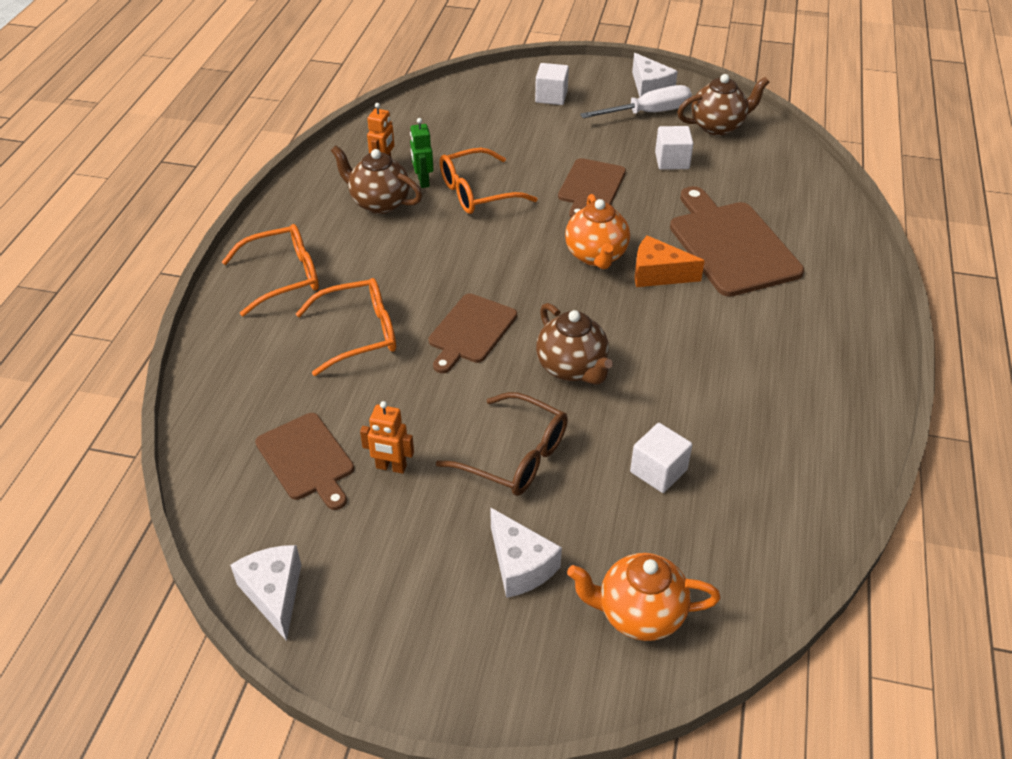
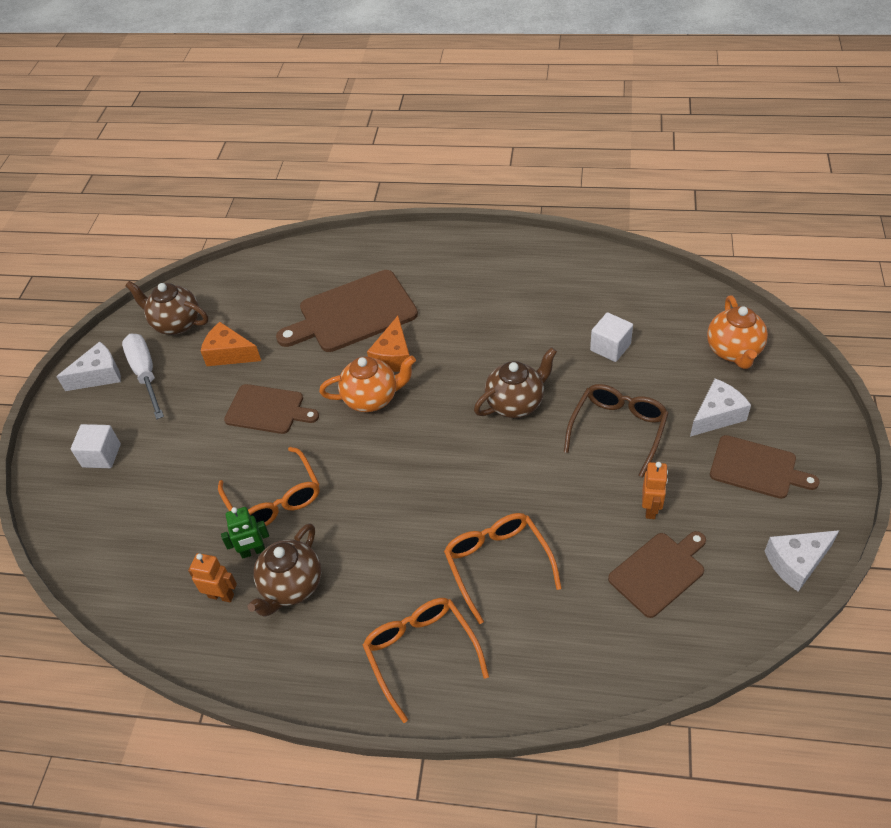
camera: 90 degrees left, 5 degrees up
brown cutting board [428,293,517,373] -> brown cutting board moved to [710,435,820,499]
white cube [655,126,694,170] -> orange cheese [201,322,261,366]
brown teapot [677,74,769,136] -> brown teapot turned 45 degrees counterclockwise [125,281,208,335]

